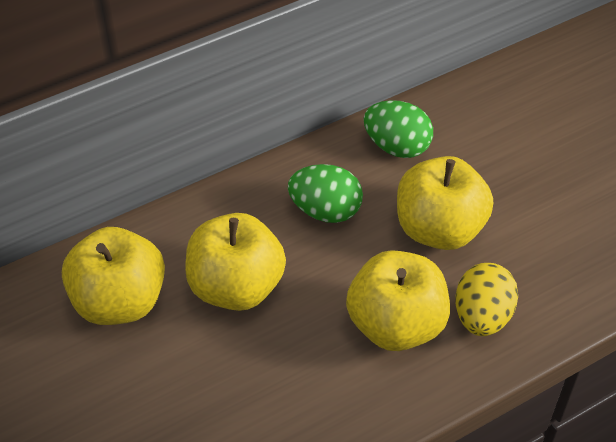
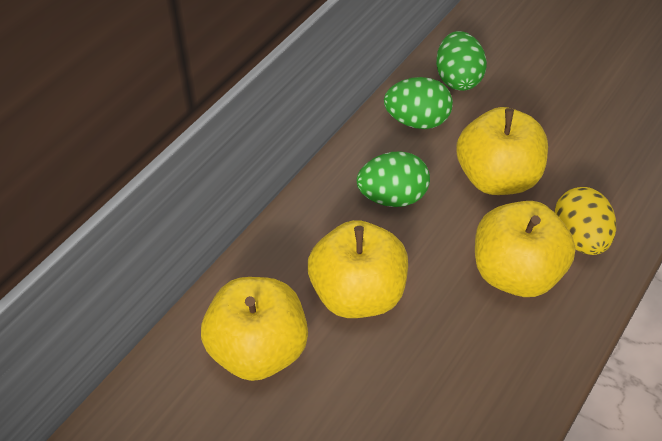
camera: 25 degrees left, 0 degrees up
none -> green egg [436,31,487,91]

